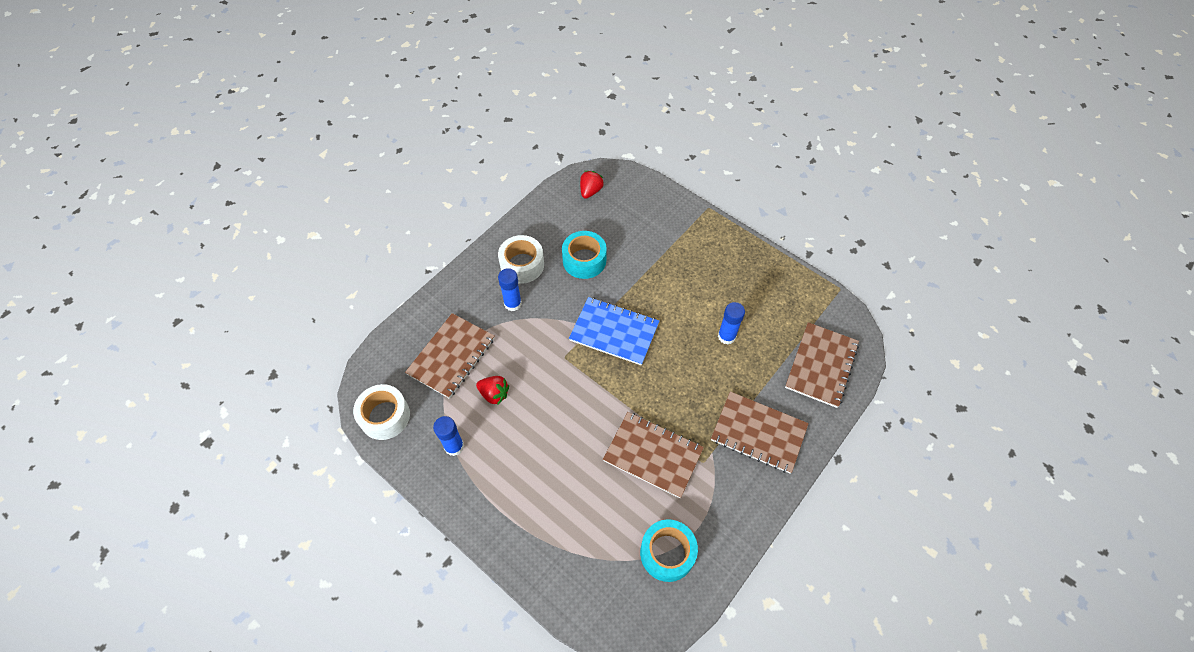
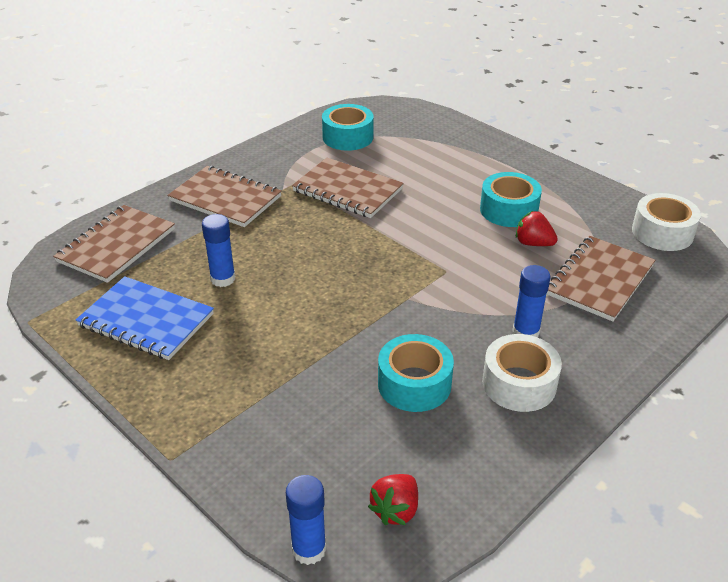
camera: 175 degrees left, 20 degrees down
blue glue stick [433,416,464,456] -> blue glue stick moved to [286,475,326,565]
blue notebook [569,297,659,365] -> blue notebook moved to [76,276,214,360]
none -> turquoise tape [480,172,542,227]

